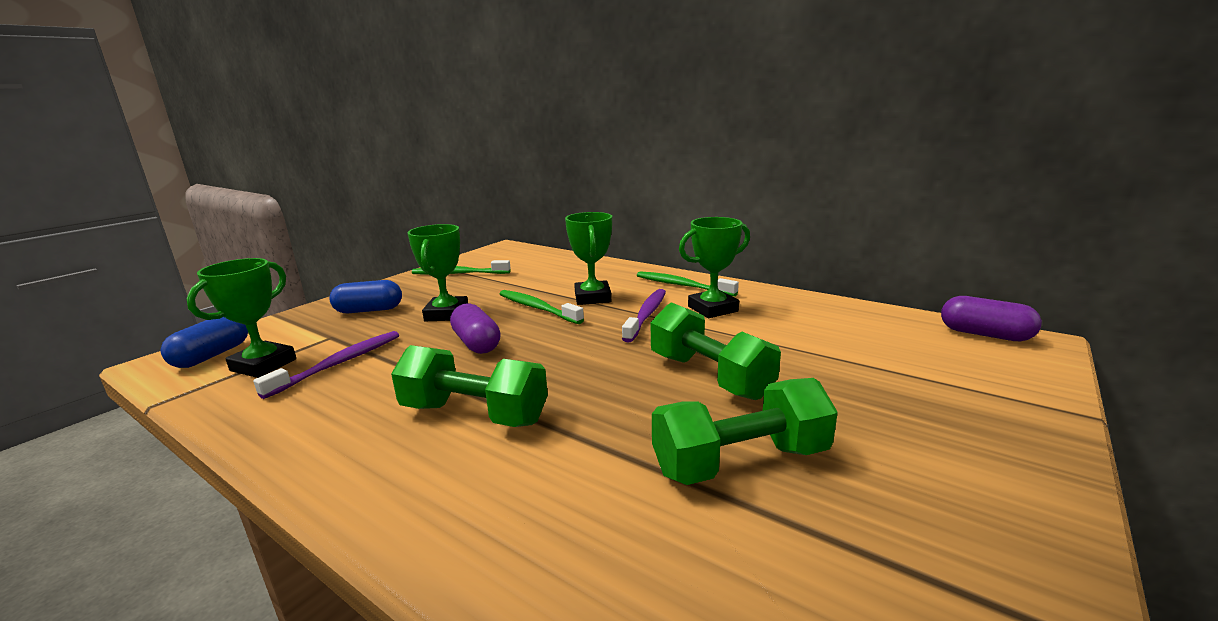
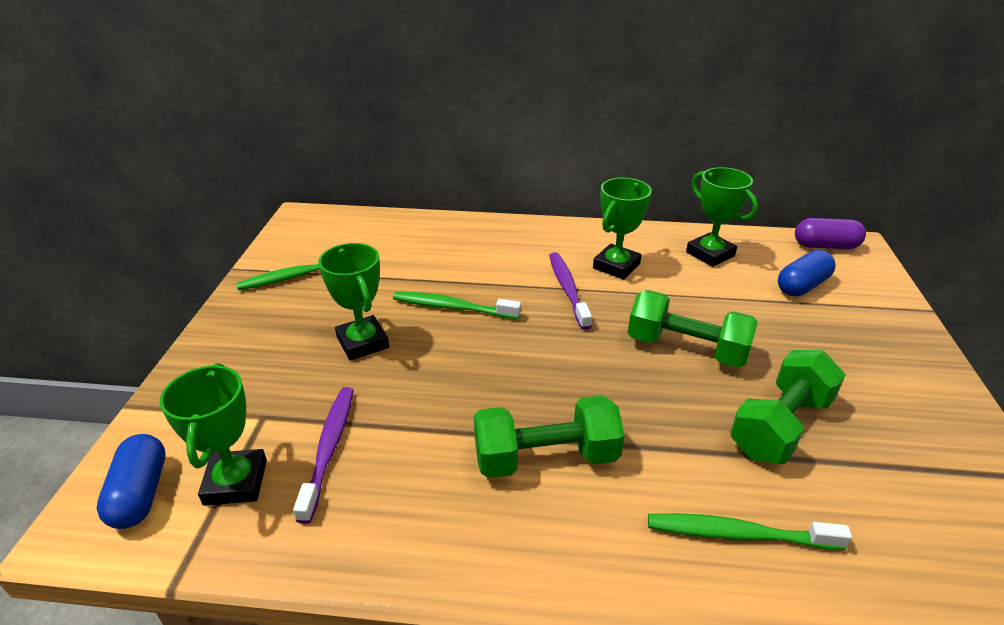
camera: 30 degrees left, 15 degrees up
blue capsule [329,280,402,313] -> blue capsule moved to [778,250,835,296]
purple capsule [450,303,501,354] -> none
green trophy [565,212,612,305] -> green trophy moved to [686,167,758,267]
green toothbrush [637,271,739,297] -> green toothbrush moved to [648,513,852,550]

